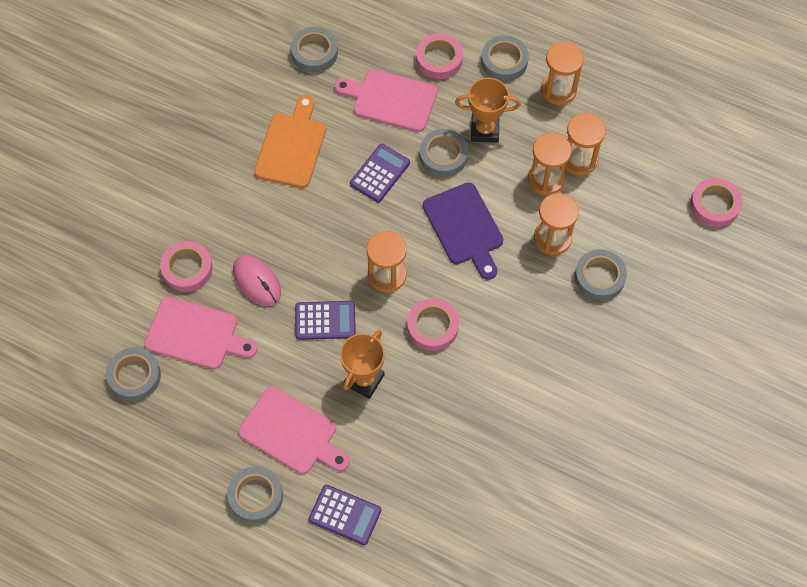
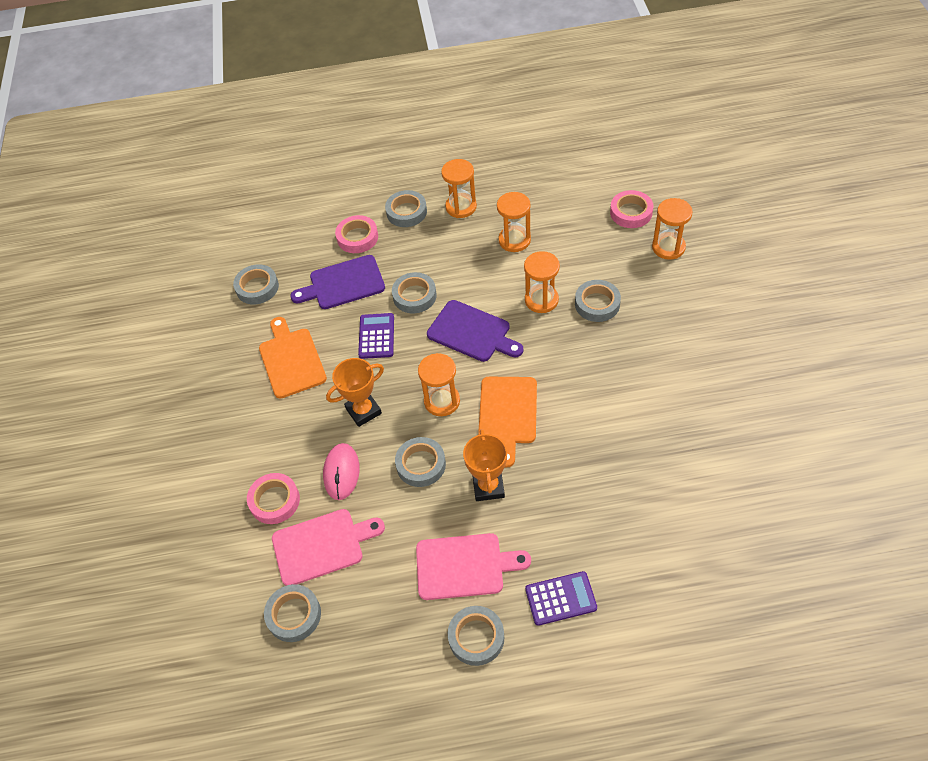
camera: 30 degrees left, 10 degrees down
pink mouse [233,255,281,306] -> pink mouse turned 75 degrees clockwise [323,443,360,500]
purple calculator [295,301,356,340] -> grey tape [395,437,446,487]
pink cutting board [334,69,437,132] -> purple cutting board [290,255,385,309]
pink tape [407,299,459,351] -> orange cutting board [478,377,537,468]
orange trophy [455,78,521,143] -> orange trophy moved to [326,358,384,427]
orange hourglass [528,133,572,195] -> orange hourglass moved to [652,198,693,260]

